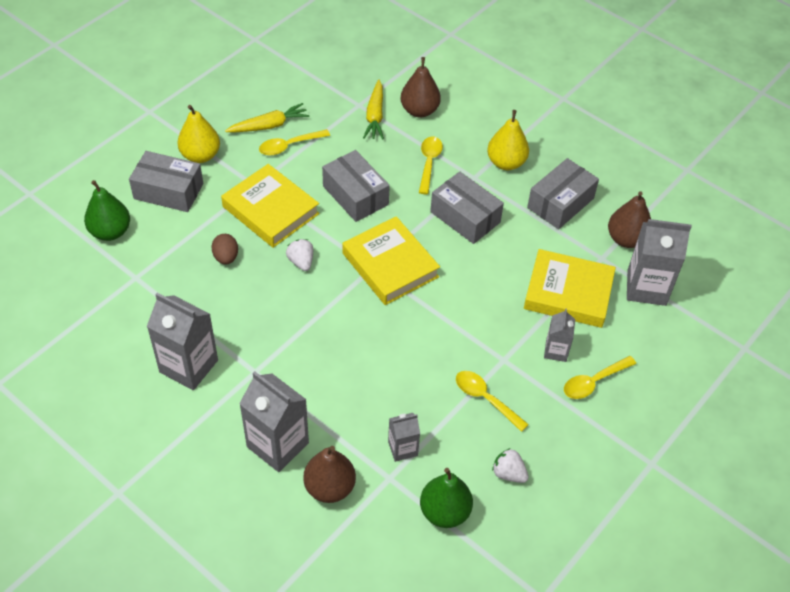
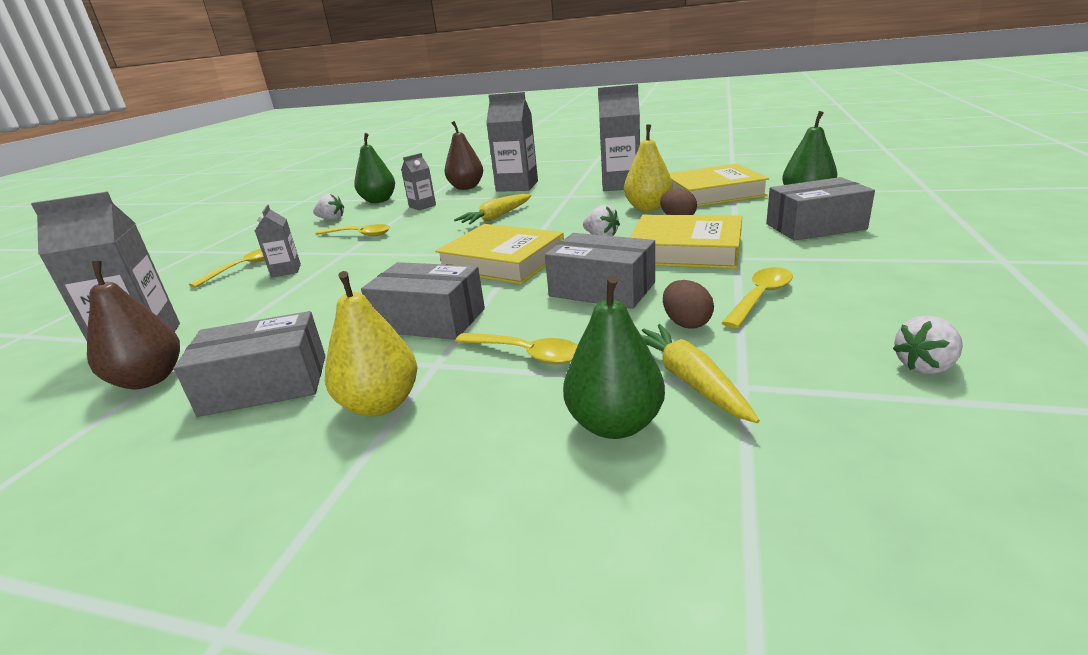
camera: 160 degrees right, 25 degrees down
yellow pear [177,105,220,163] -> yellow pear moved to [624,124,673,211]
yellow carrot [225,103,310,132] -> yellow carrot moved to [454,194,532,225]
brown pear [400,57,441,117] -> green pear [563,275,665,439]
yellow spoon [419,137,443,194] -> yellow spoon turned 45 degrees counterclockwise [455,333,578,364]
yellow book [524,249,616,328] -> yellow book moved to [669,164,769,207]
grey box [527,158,599,229] -> grey box turned 60 degrees clockwise [174,311,325,417]
none -> brown egg [663,280,714,329]
none -> white strawberry [893,315,963,374]

